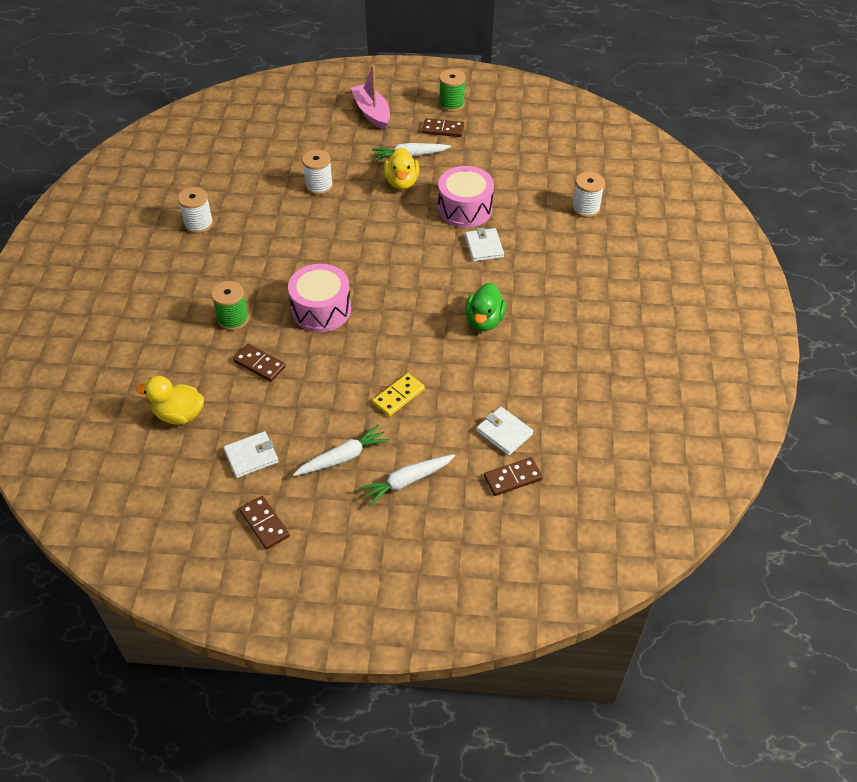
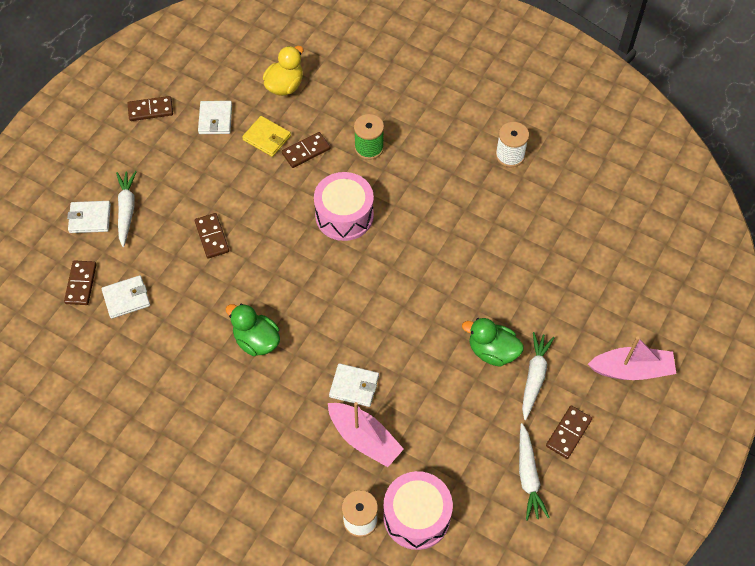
camera: 115 degrees right, 10 degrees up
white carrot [293,425,389,476] -> white carrot moved to [519,423,550,521]
white spool [302,149,333,195] -> none
yellow domino [372,373,425,417] -> brown domino [195,213,229,258]
yellow duck [384,148,419,190] -> green duck [462,318,524,367]
pink drum [438,166,494,228] -> pink drum moved to [383,471,453,550]
green spool [439,69,466,112] -> none
none -> white wallet [67,201,111,233]
none -> yellow wallet [242,116,291,157]
none -> pink boat [328,402,404,467]

